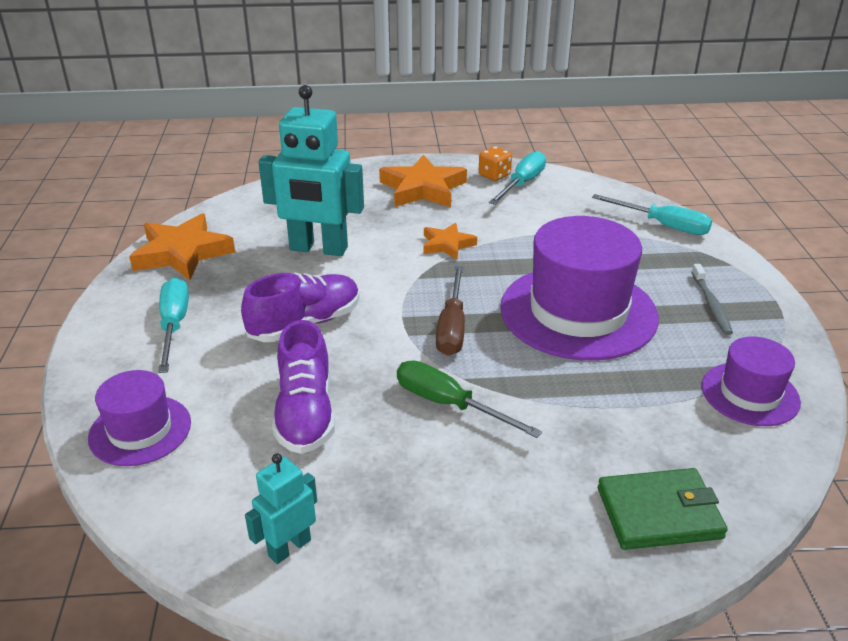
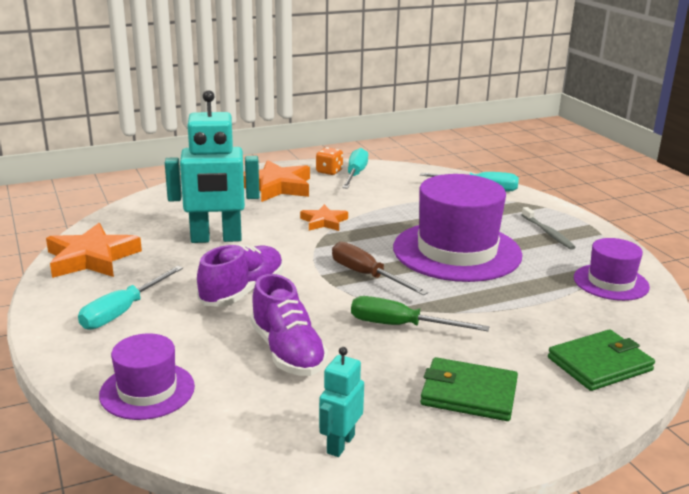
camera: 20 degrees left, 10 degrees down
turquoise screwdriver [158,278,189,373] -> turquoise screwdriver turned 120 degrees counterclockwise [78,266,183,330]
brown screwdriver [436,266,465,356] -> brown screwdriver turned 150 degrees clockwise [332,242,429,296]
none -> green wallet [420,357,518,421]

